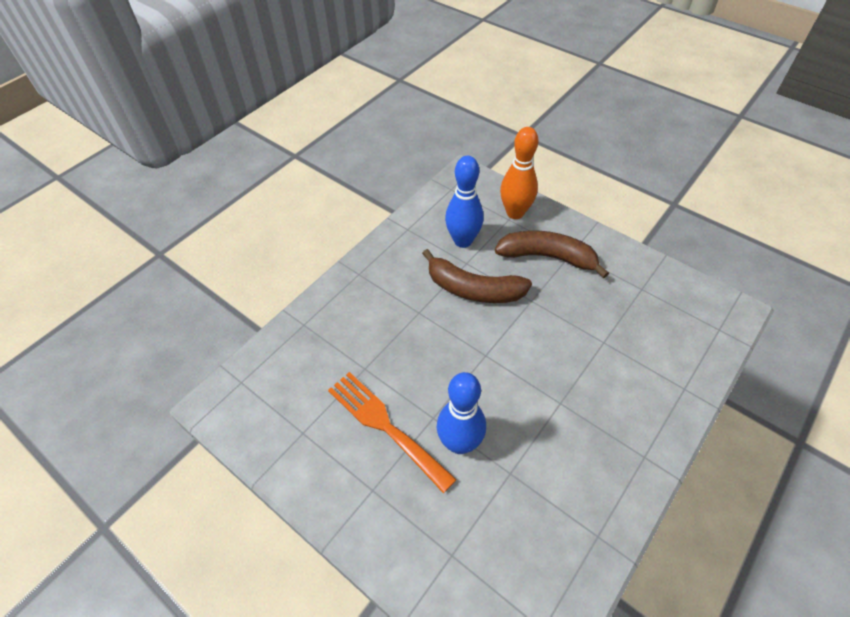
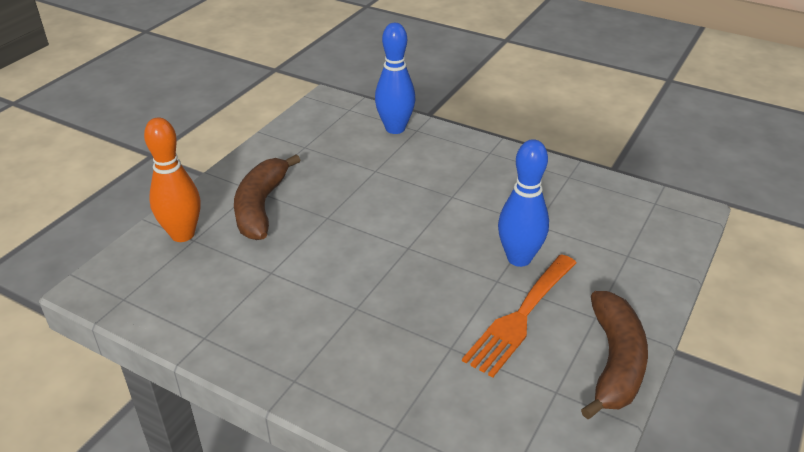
camera: 100 degrees left, 15 degrees down
brown banana [422,249,532,303] -> brown banana moved to [581,291,648,419]
blue bowling pin [445,156,484,248] -> blue bowling pin moved to [375,23,416,134]

